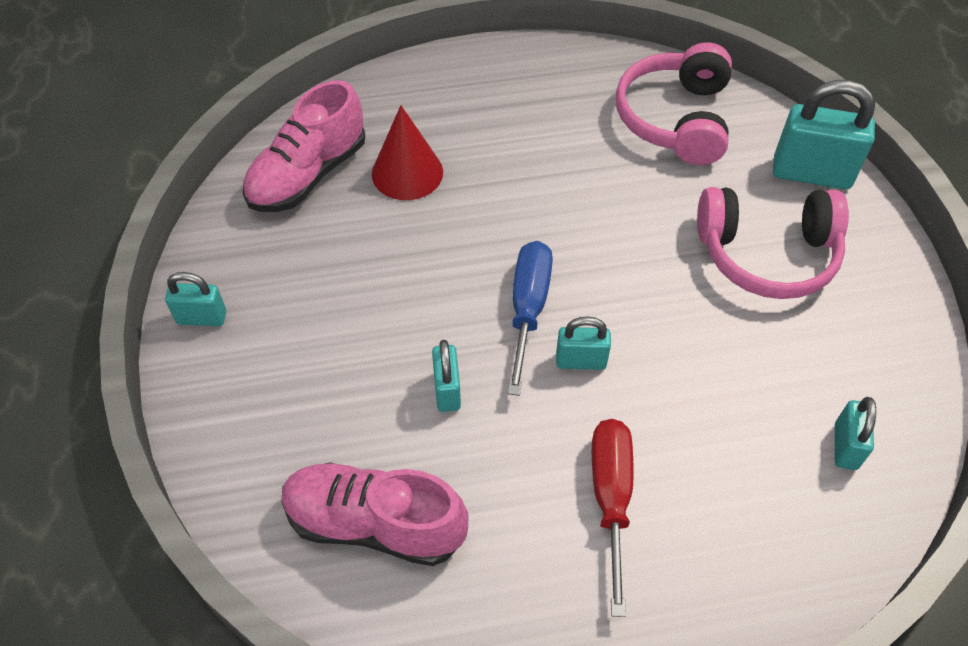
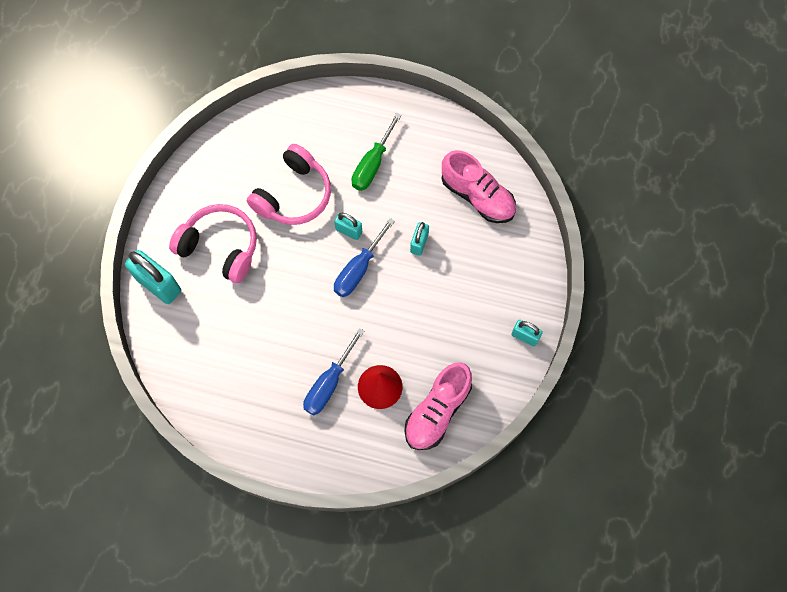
camera: 155 degrees left, 15 degrees up
pink shoe [243,80,365,212] -> pink shoe turned 150 degrees clockwise [404,362,472,450]
red screwdriver [592,419,633,617] -> green screwdriver [352,113,402,191]
pink headphones [616,42,732,165] -> pink headphones moved to [247,144,331,225]
turquoise padlock [835,397,876,470] -> none
none -> blue screwdriver [303,328,364,416]

